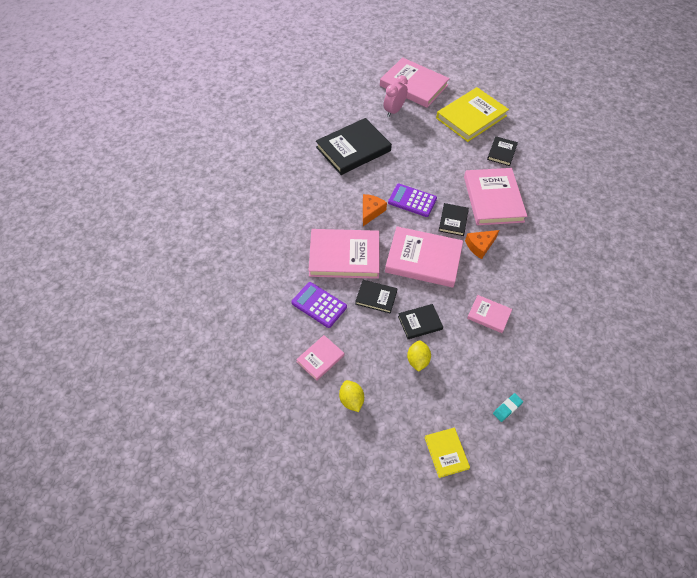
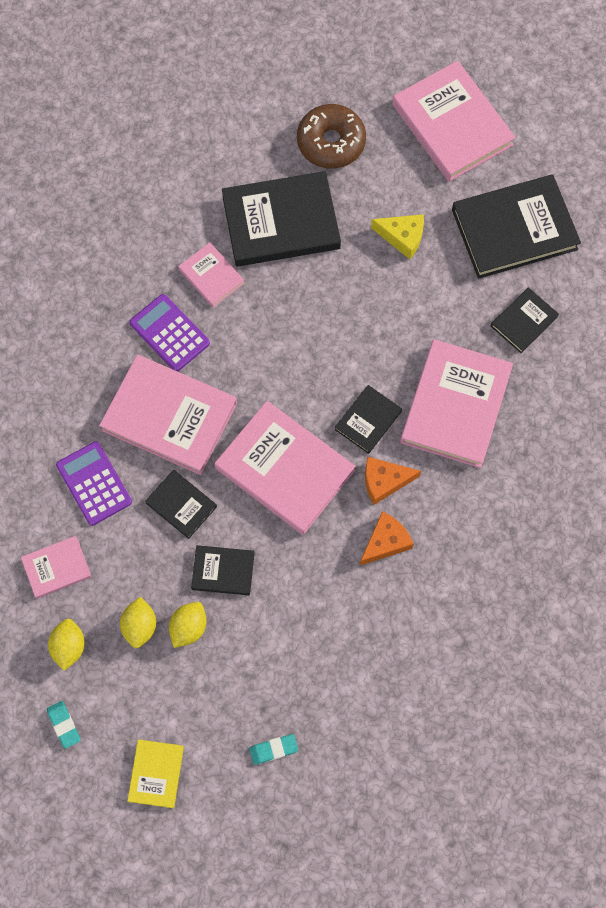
camera: 25 degrees right, 15 degrees up
orange cheese [363,194,387,226] -> orange cheese moved to [360,511,414,565]
pink clock [384,75,408,117] -> none
purple calculator [388,184,437,217] -> purple calculator moved to [129,294,210,372]
yellow book [436,87,509,142] -> black book [452,174,581,279]
pink book [467,295,512,333] -> pink book moved to [178,243,245,307]
none -> turquoise eraser [47,701,80,749]
none -> yellow lemon [120,597,156,648]
none -> brown donut [297,104,366,169]
none -> yellow cheese [371,214,424,259]

